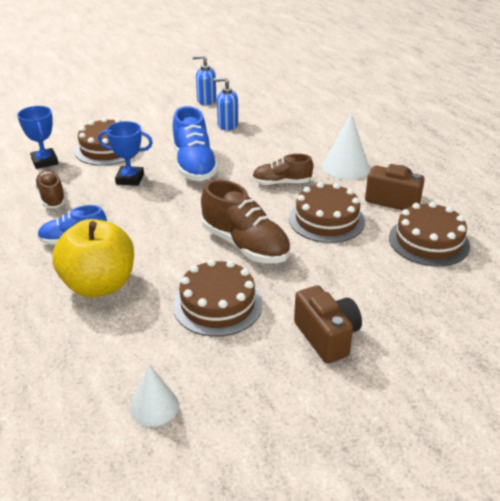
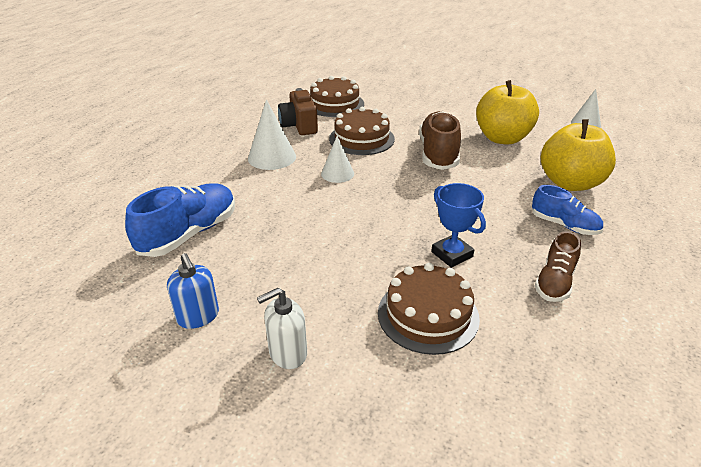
camera: 130 degrees left, 0 degrees up
blue trophy [17,106,58,169] -> none
blue shoe [172,106,219,181] -> blue shoe moved to [125,184,235,257]
brown cake [173,259,263,337] -> yellow apple [476,80,539,145]
blue soap dispenser [214,77,238,130] -> none
brown shoe [252,154,313,185] -> white cone [321,136,354,183]
brown camera [294,285,362,364] -> none
none -> white soap dispenser [257,288,307,369]

